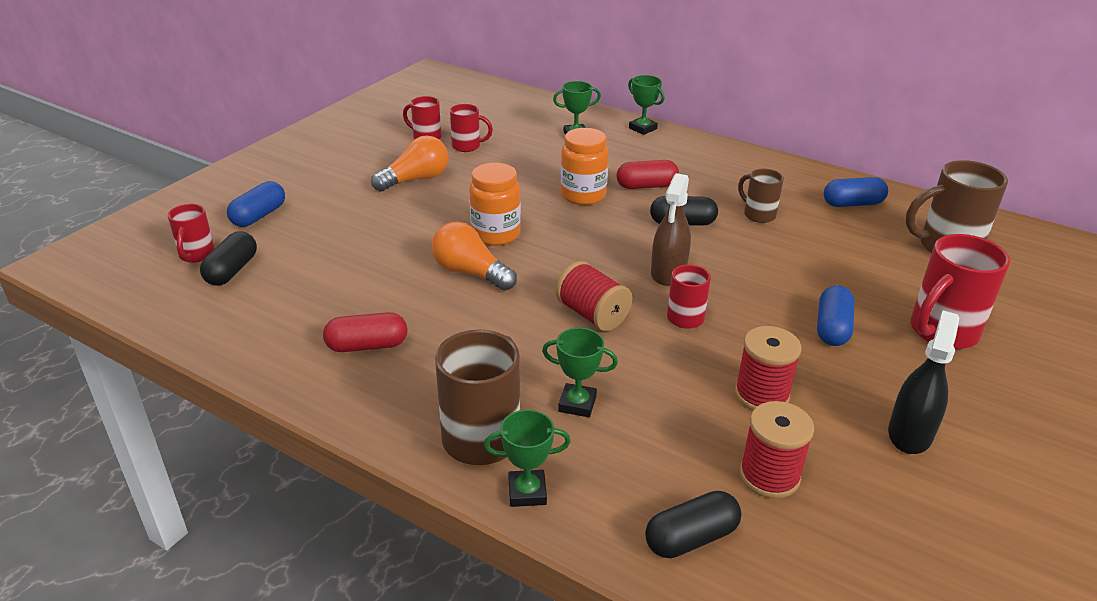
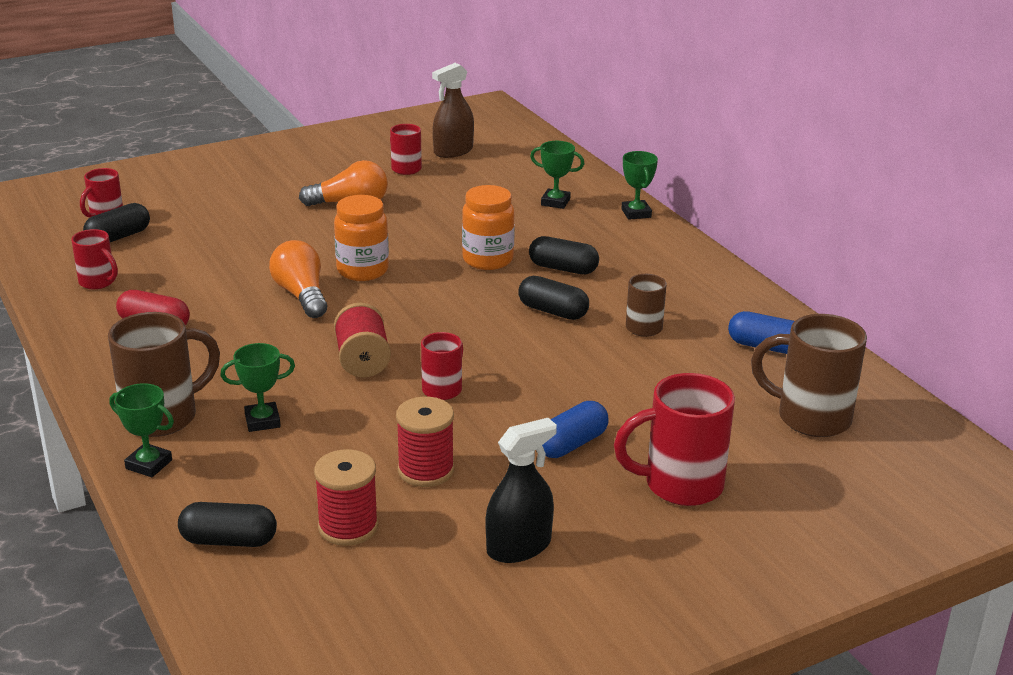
camera: 30 degrees right, 5 degrees down
blue capsule [227,181,285,227] -> none
red mug [450,104,493,152] -> red mug moved to [71,229,118,289]
green trophy [542,328,618,417] -> green trophy turned 60 degrees counterclockwise [220,343,295,432]
red capsule [616,160,679,189] -> black capsule [529,236,599,274]
brown spray bottle [651,173,691,286] -> brown spray bottle moved to [432,63,474,158]

